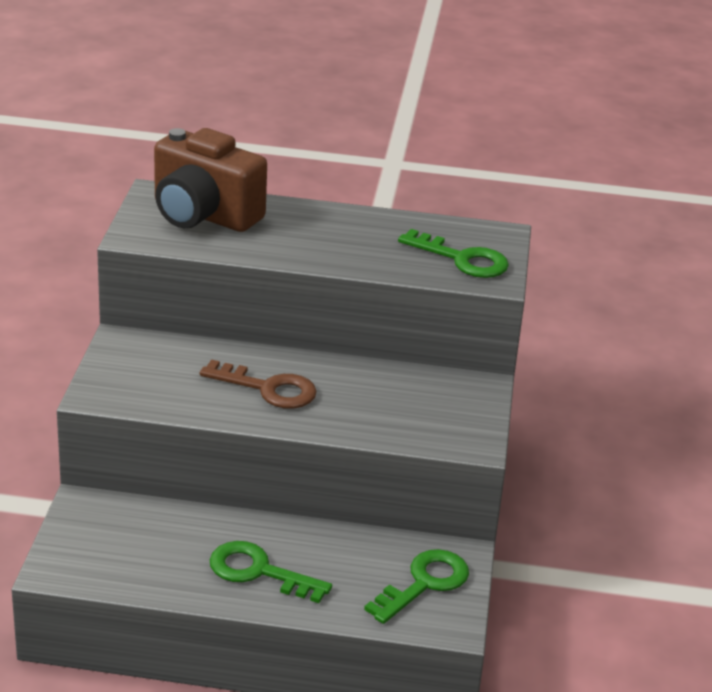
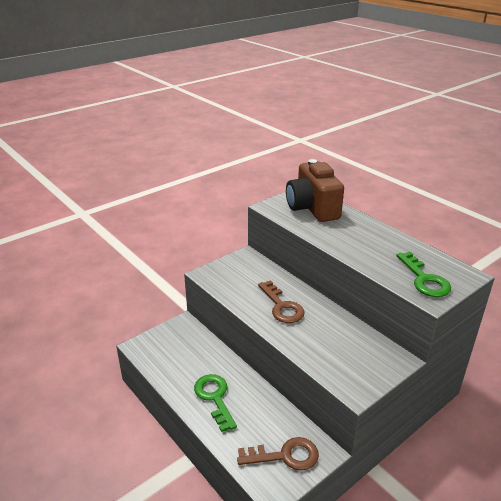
camera: 45 degrees right, 0 degrees up
green key [364,549,469,624] -> brown key [237,437,319,471]

